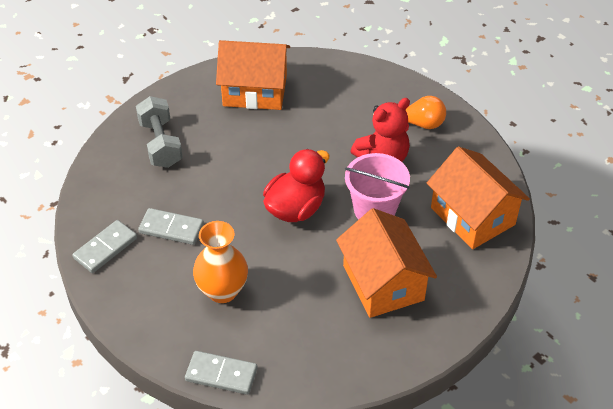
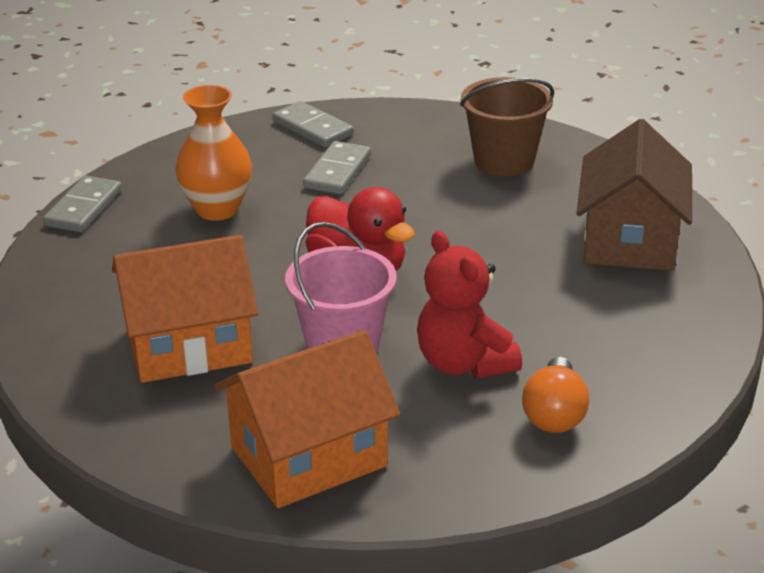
camera: 95 degrees right, 15 degrees down
grey dumbbell [136,96,183,168] -> brown bucket [460,77,554,176]
orange house [216,40,290,110] -> brown house [576,119,692,271]

